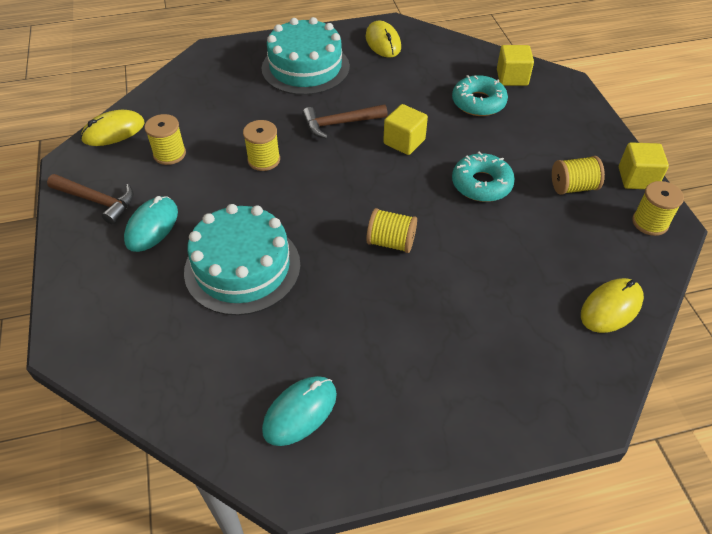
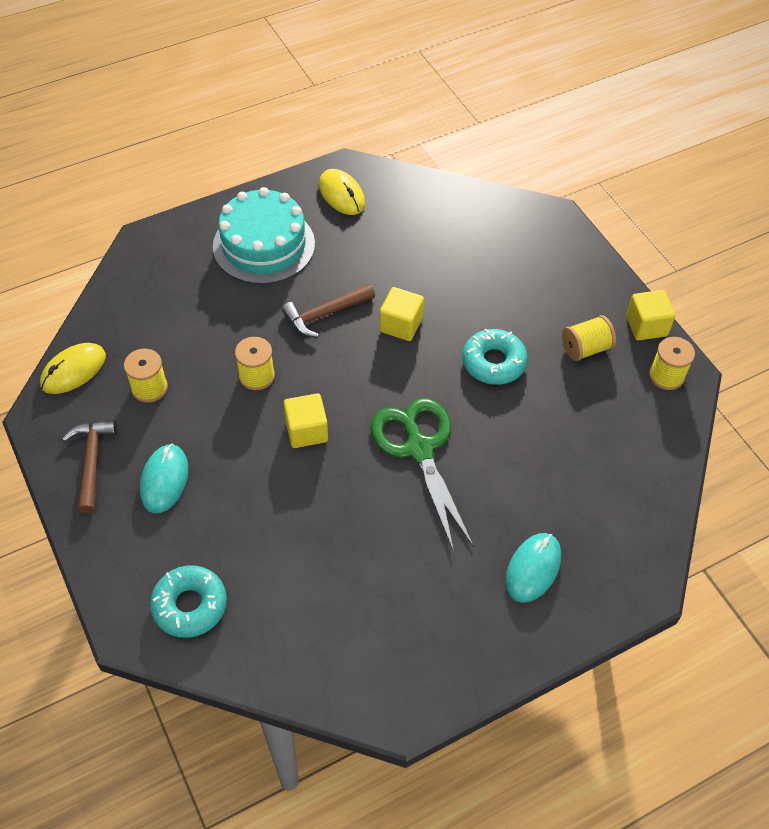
camera: 15 degrees left, 5 degrees up
brown hammer [47,174,134,224] -> brown hammer turned 105 degrees counterclockwise [62,420,117,513]
turquoise cake [184,204,301,316] -> none
turquoise mouse [262,376,337,446] -> turquoise mouse moved to [505,533,561,603]
yellow spool [366,208,417,253] -> green scissors [371,398,474,552]
turquoise donut [452,75,508,116] -> turquoise donut moved to [150,565,227,638]
yellow cube [497,45,534,86] -> yellow cube moved to [284,393,328,448]
yellow mouse [581,278,644,333] -> none

